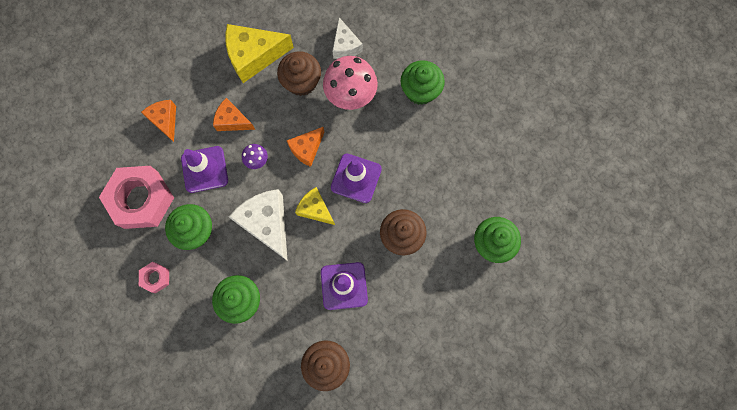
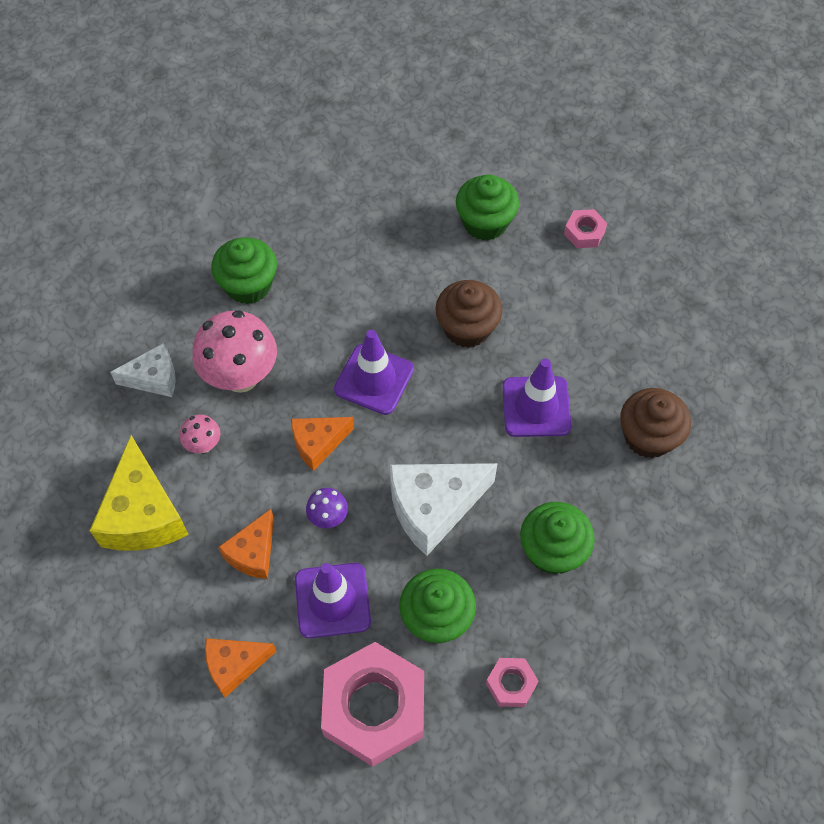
camera: 85 degrees left, 15 degrees down
brown cupcake [277,51,321,96] -> pink mushroom [180,415,220,453]
orange cheese [287,127,324,167] -> orange cheese turned 105 degrees clockwise [291,417,354,471]
yellow cheese [295,187,335,225] -> none
none -> pink nut [564,209,607,248]

